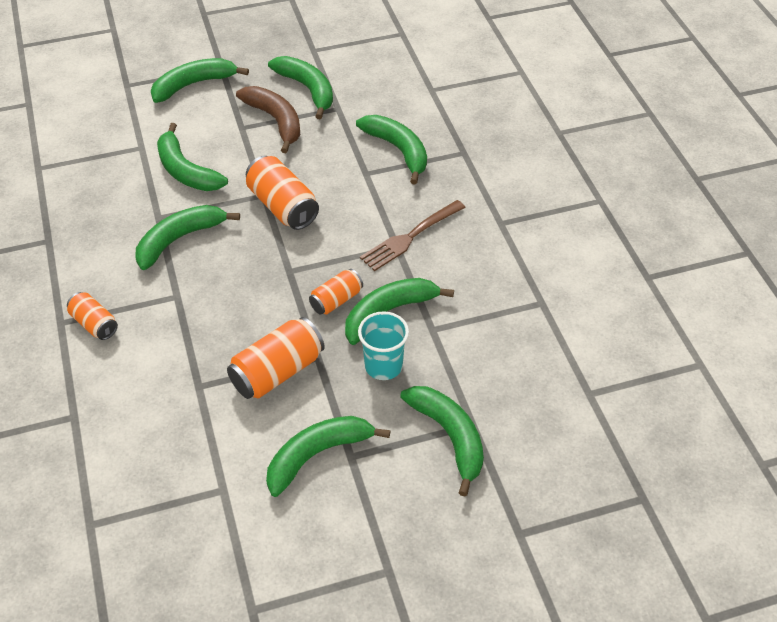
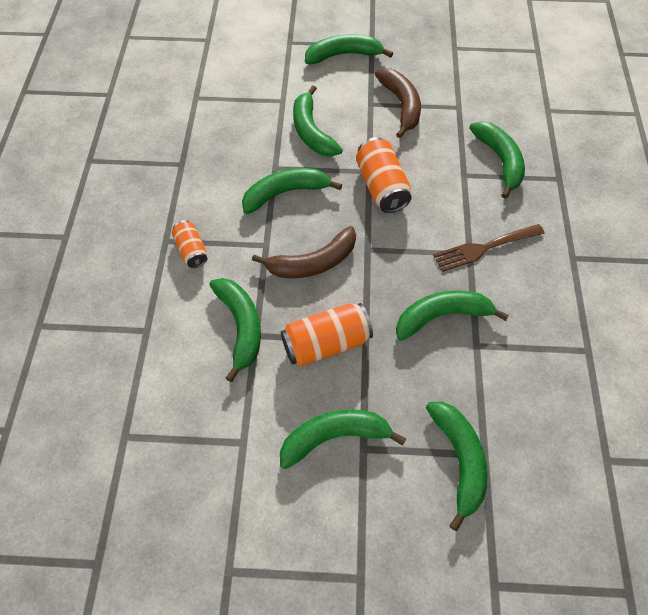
camera: 20 degrees right, 10 degrees up
green banana [268,56,333,119] -> green banana moved to [209,278,261,382]
orange can [309,269,363,315] -> none
turquoise cup [358,311,409,380] -> none
none -> brown banana [252,226,356,278]

